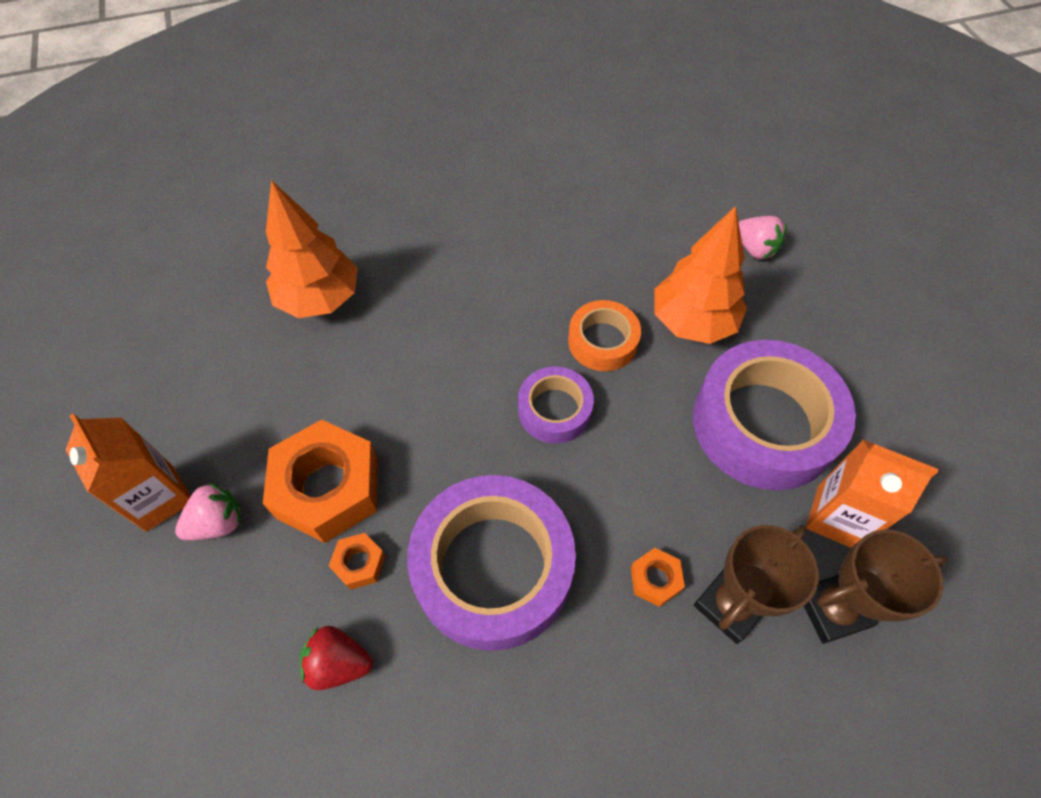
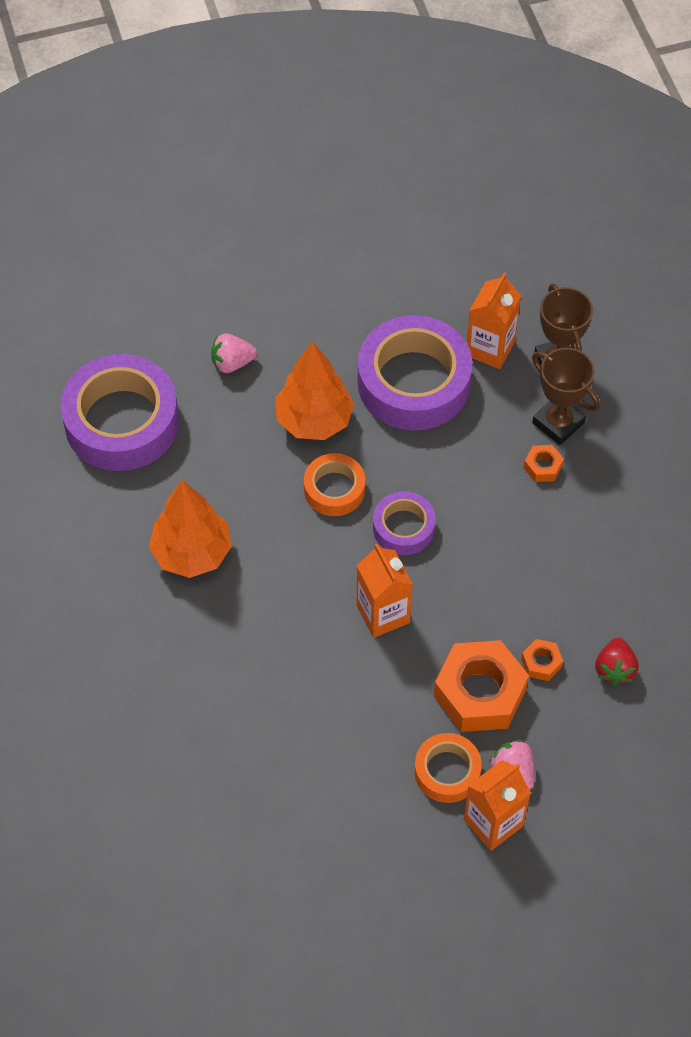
camera: 90 degrees left, 0 degrees up
orange tree [266,180,358,318] -> orange tree moved to [149,480,232,578]
purple tape [407,475,576,651] -> purple tape moved to [61,354,179,471]
pink strawberry [739,216,787,260] -> pink strawberry turned 150 degrees counterclockwise [211,334,257,373]
none -> orange carton [357,543,413,638]
none -> orange tape [414,733,482,803]

